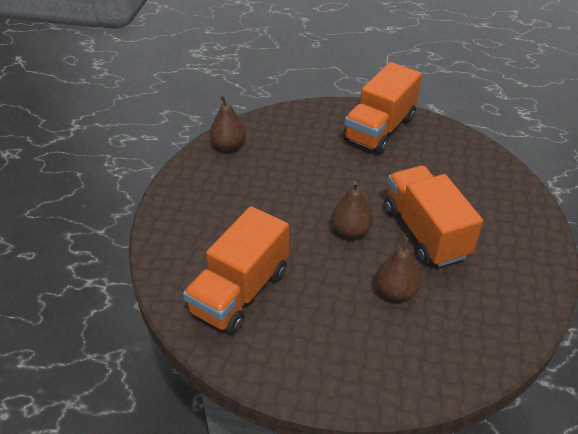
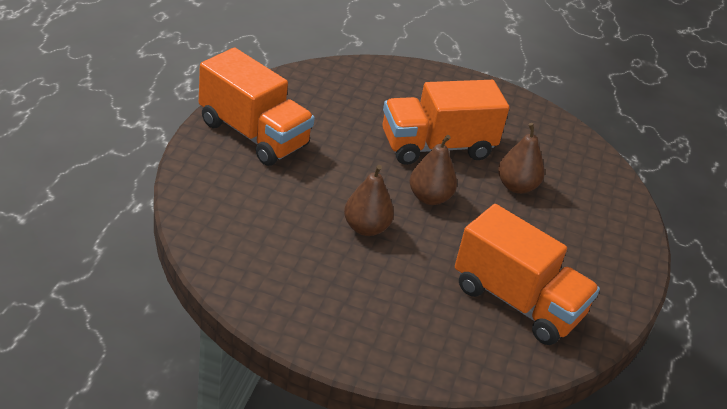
camera: 90 degrees left, 5 degrees down
brown pear [210,95,246,151] -> brown pear moved to [344,165,394,236]

